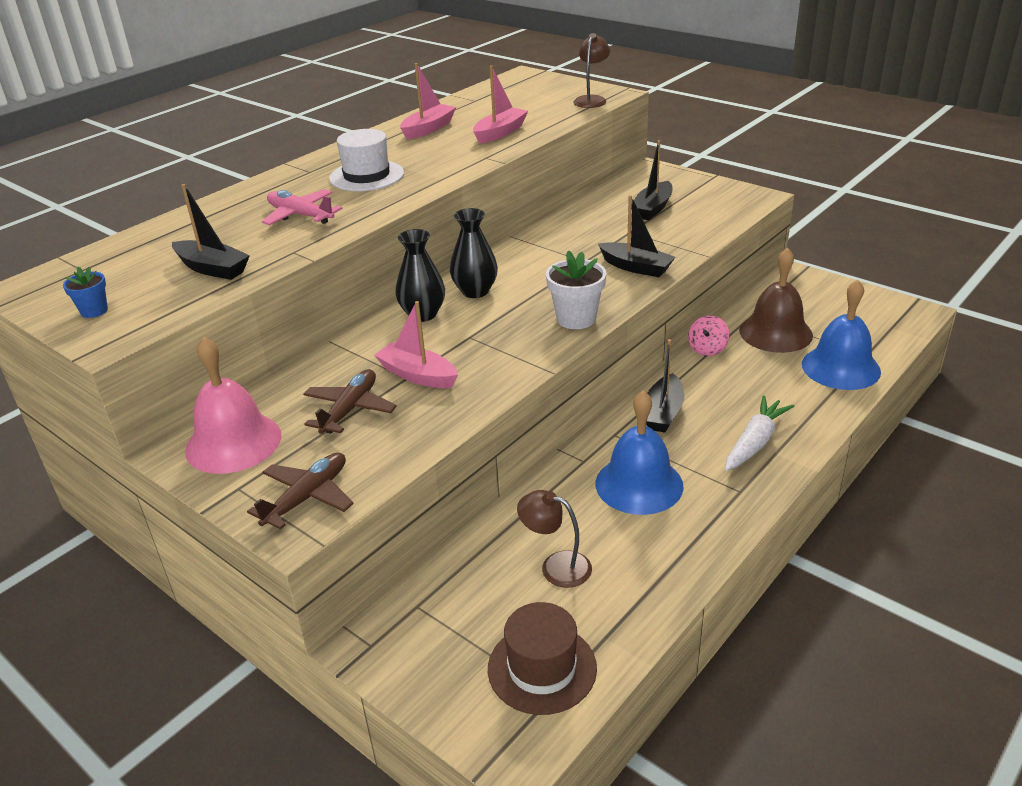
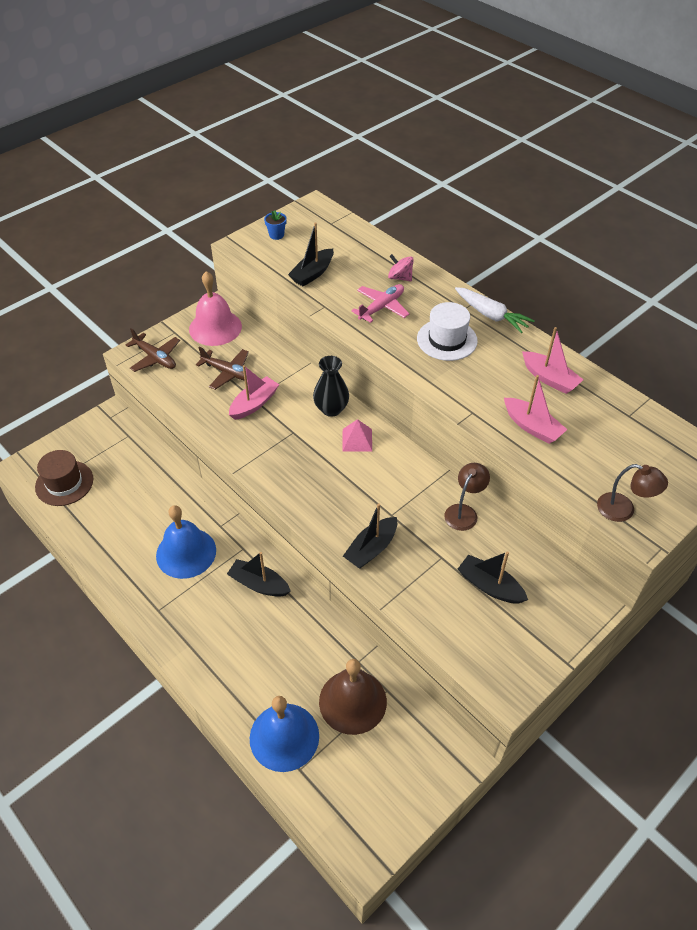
camera: 95 degrees right, 15 degrees up
black vase [450,208,498,298] -> pink pyramid [343,419,372,451]
brown lamp [517,490,592,588] -> brown lamp moved to [444,463,490,531]
white flower pot [546,250,606,329] -> none
pink spinning top [688,315,730,356] -> pink spinning top moved to [388,254,414,281]
white carrot [725,396,794,471] -> white carrot moved to [455,287,535,334]

